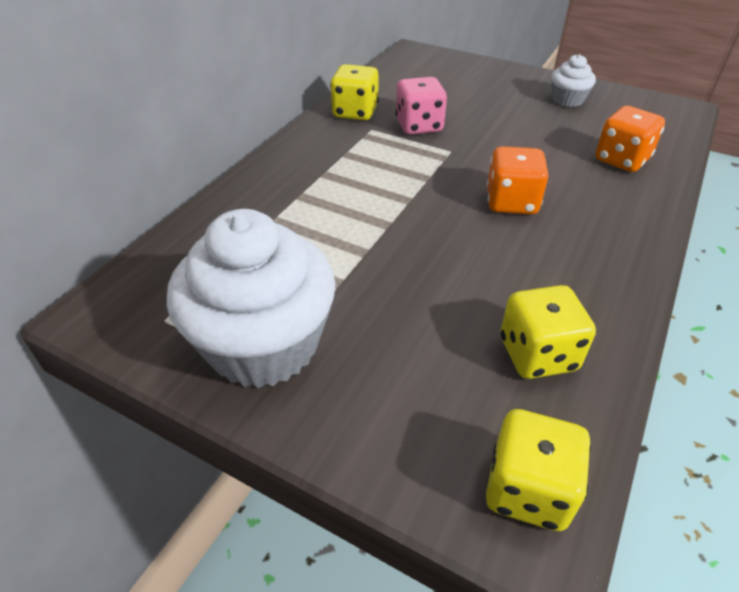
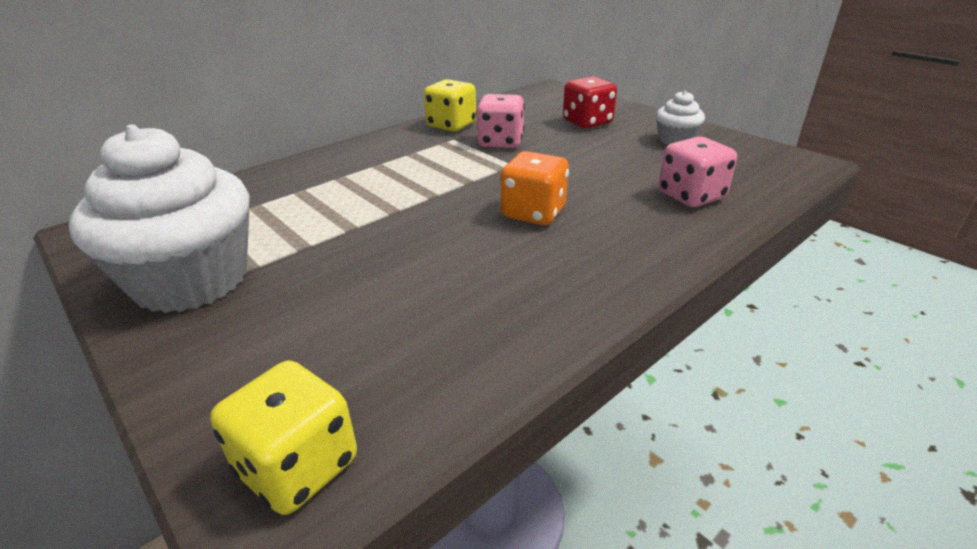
camera: 20 degrees right, 10 degrees down
yellow dice [500,285,596,379] -> none
orange dice [595,106,665,172] -> pink dice [659,136,737,207]
none -> red dice [563,76,617,129]

